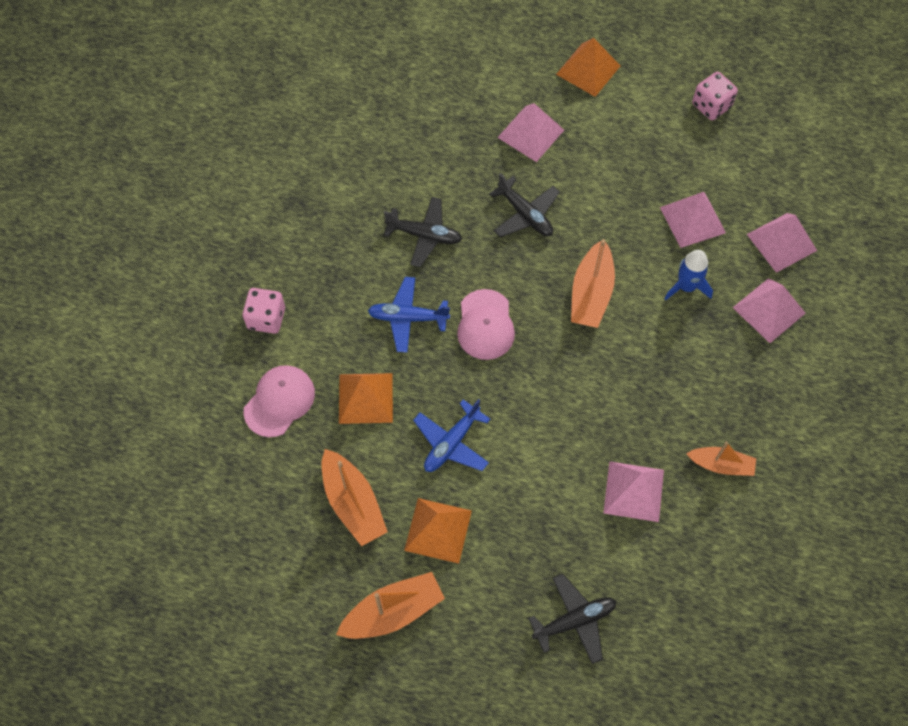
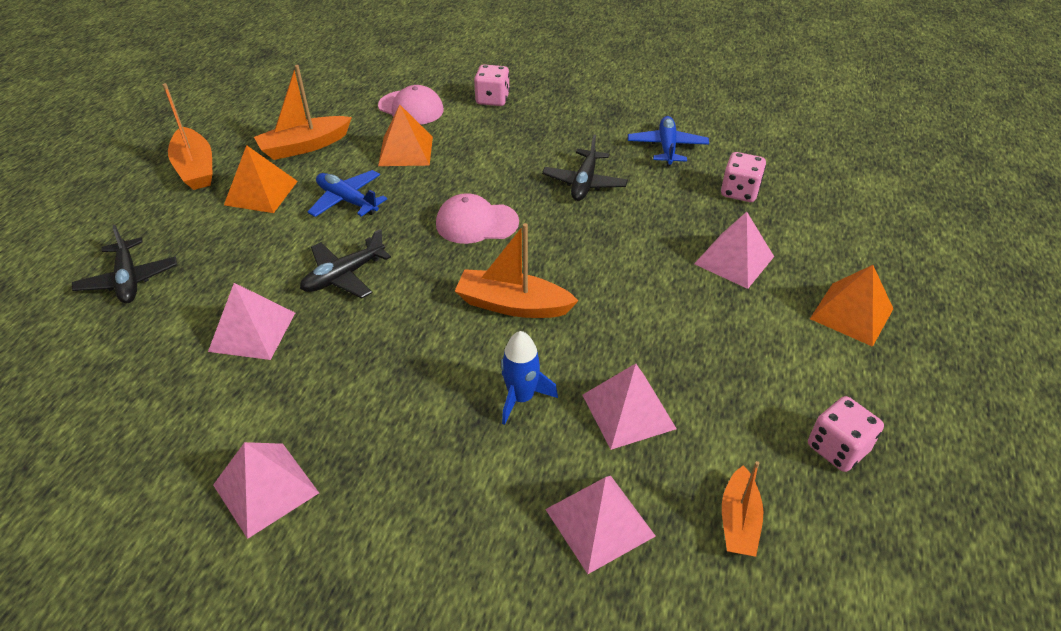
camera: 90 degrees right, 20 degrees down
blue plane [368,277,450,353] -> blue plane moved to [628,116,709,166]
black plane [489,173,560,238] -> black plane moved to [300,229,391,298]
orange boat [686,442,756,476] -> orange boat moved to [722,461,763,557]
pink pyramid [733,278,806,343] -> pink pyramid moved to [213,442,319,539]
none -> pink dice [721,152,766,202]

